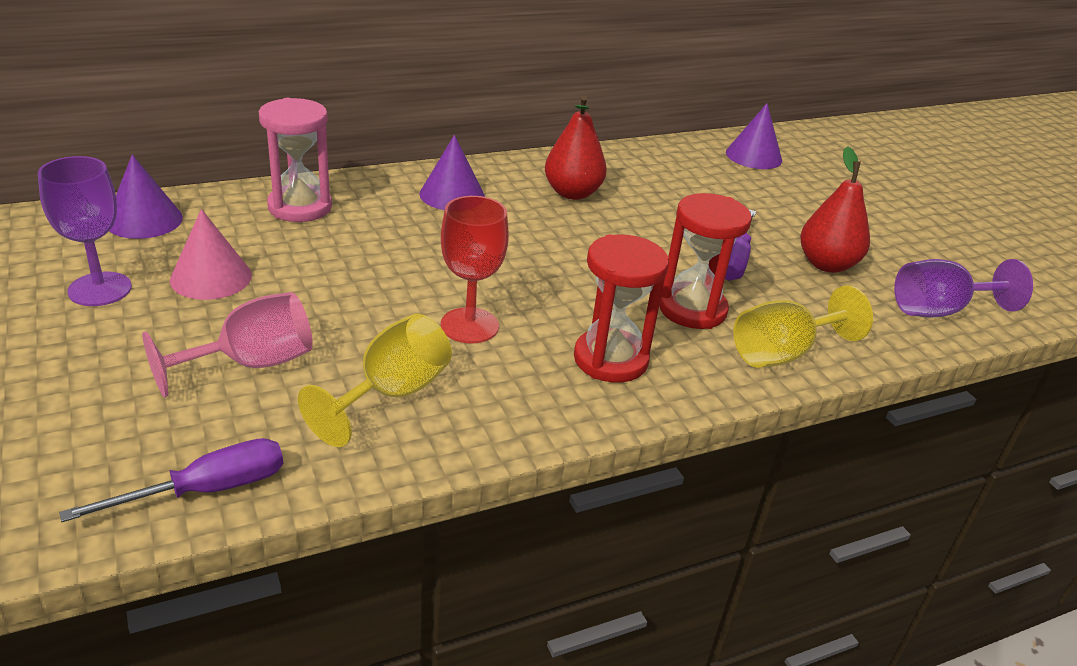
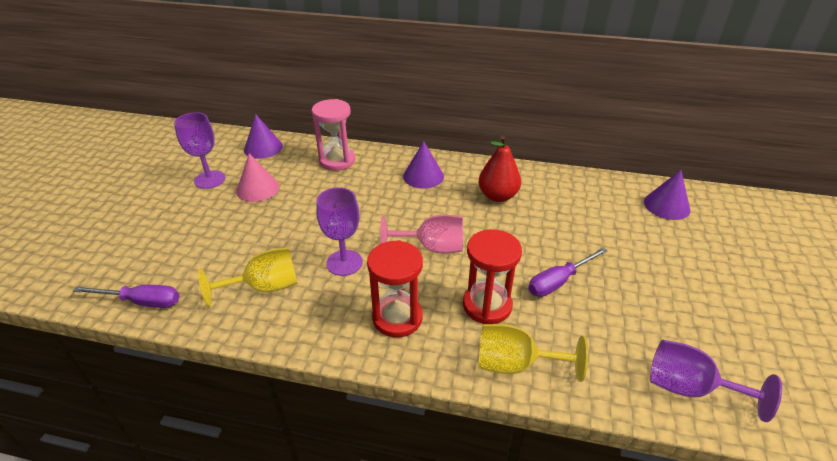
camera: 40 degrees right, 5 degrees up
pink goblet [142,292,313,397] -> pink goblet moved to [380,215,463,253]
red goblet [441,196,509,343] -> purple goblet [316,187,363,276]
red pear [800,147,870,273] -> none

